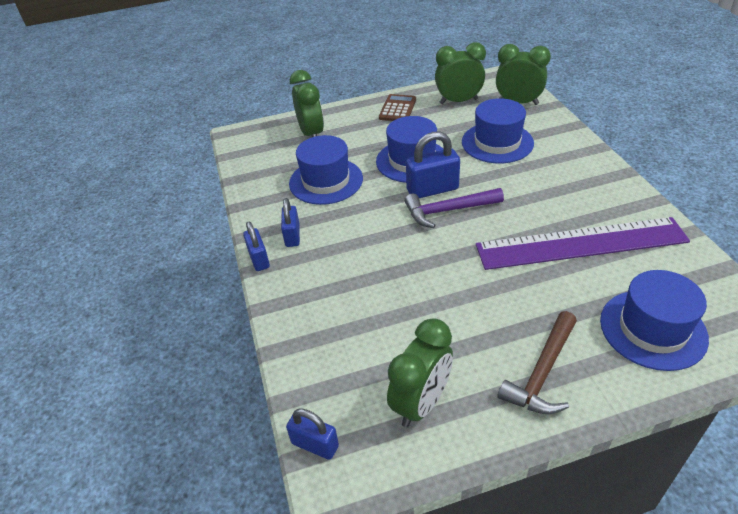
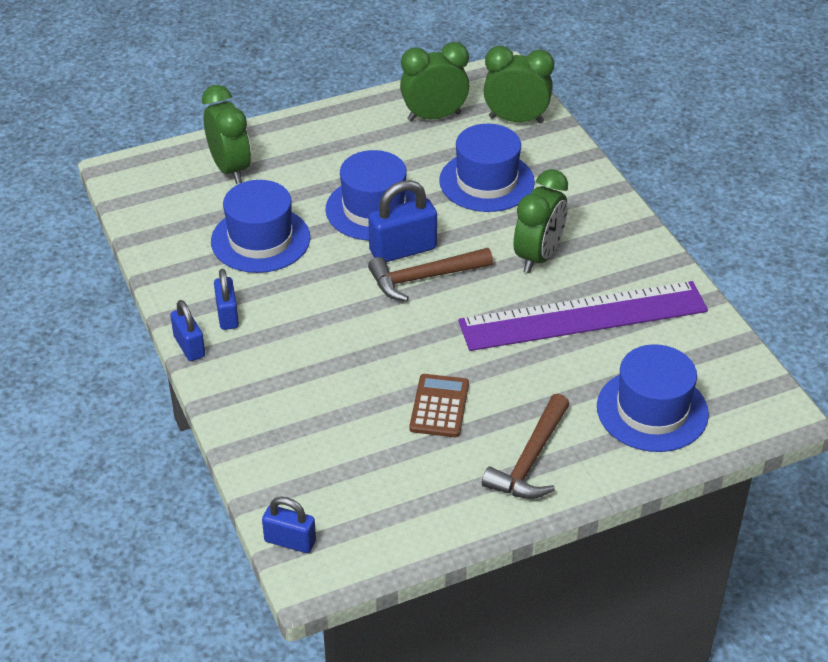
camera: 10 degrees left, 0 degrees up
brown calculator [379,94,416,121] -> brown calculator moved to [410,374,469,437]
green clock [387,318,453,428] -> green clock moved to [514,169,568,273]
purple hammer [405,188,504,228] -> brown hammer [368,248,493,302]

